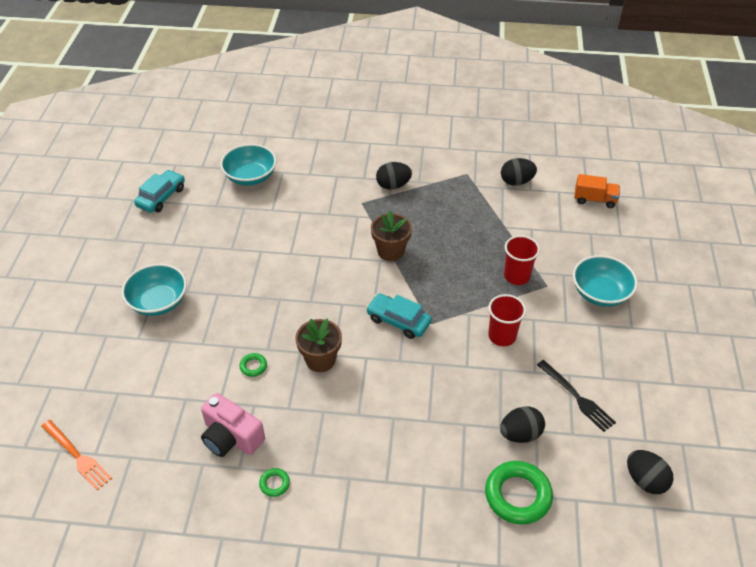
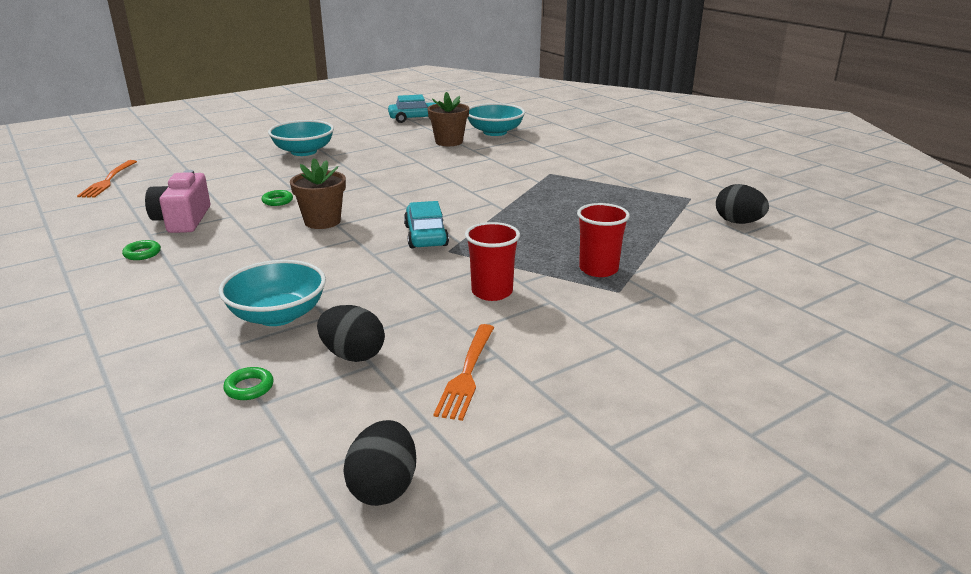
camera: 50 degrees right, 20 degrees down
brown flower pot [371,210,412,261] -> brown flower pot moved to [427,92,469,146]
black egg [376,162,412,190] -> none
green ring [485,461,553,525] -> green ring [223,367,274,400], size x0.46
black fork [537,360,616,432] -> orange fork [434,324,494,421]
turquoise bowl [573,255,638,307] -> turquoise bowl moved to [219,260,326,326]
orange truck [574,174,620,208] -> none

